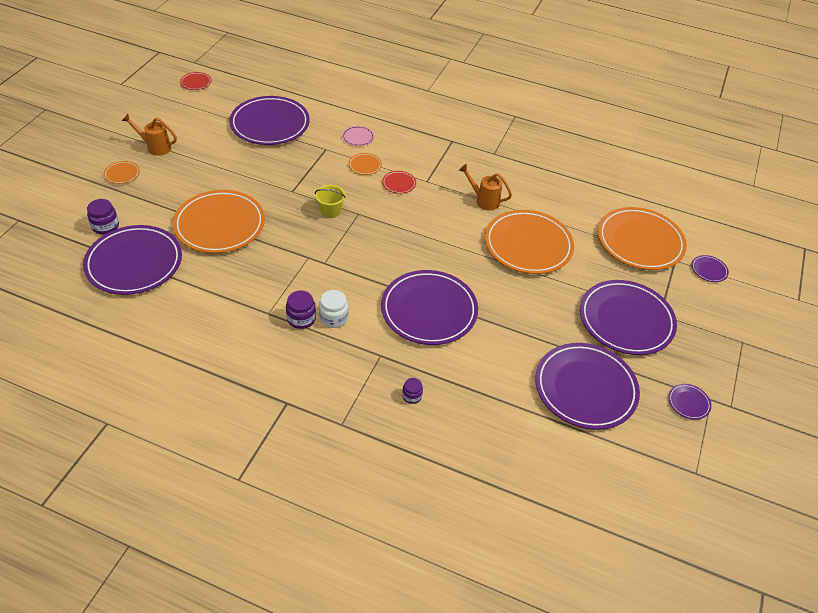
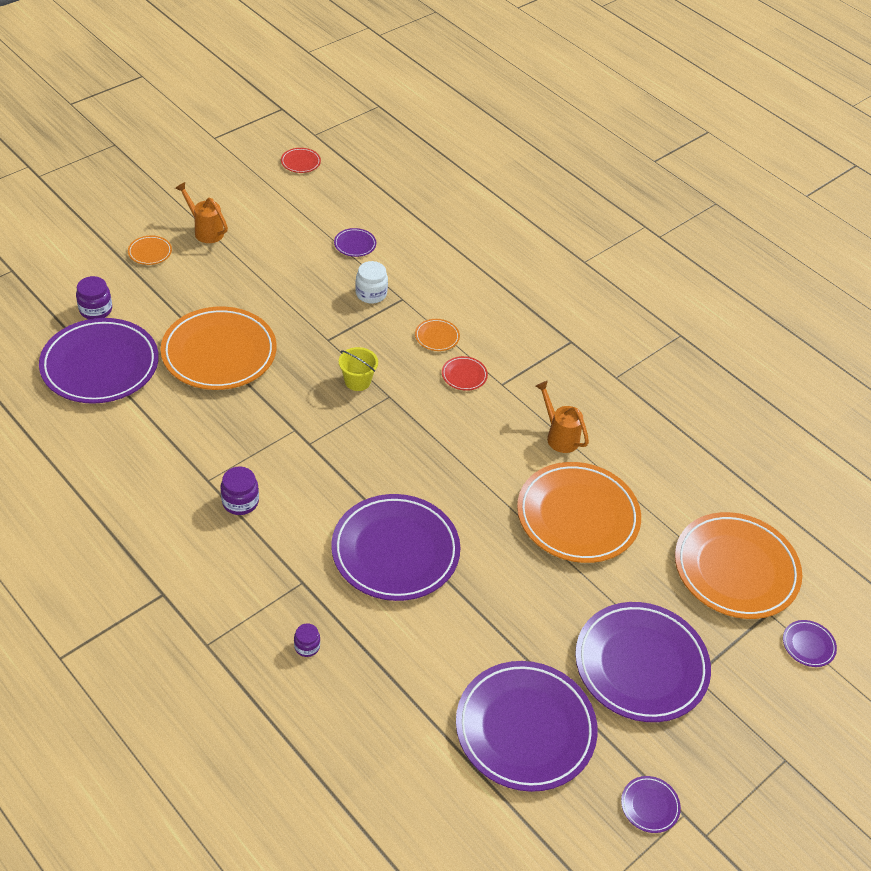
camera: 25 degrees right, 0 degrees up
purple plate [229,96,310,145] -> purple plate [334,228,376,257], size x0.41
white jar [319,290,348,328] -> white jar moved to [355,261,388,303]
pink plate [342,126,374,146] -> none

